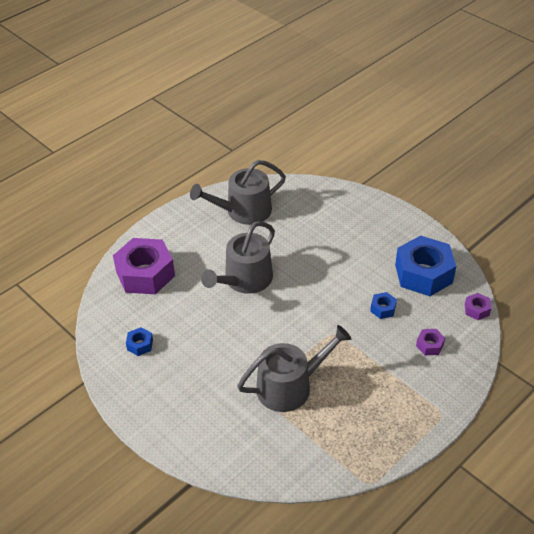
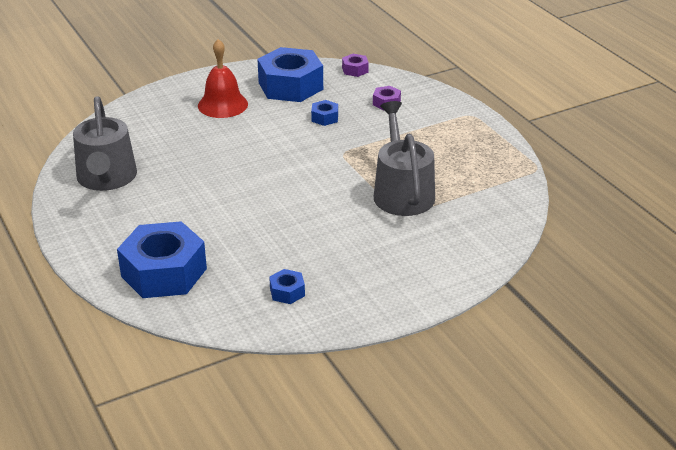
camera: 75 degrees left, 10 degrees down
purple nut [113,238,175,294] -> blue nut [117,221,207,298]
grey watering can [201,221,275,294] -> none
none -> red bell [198,39,248,118]

